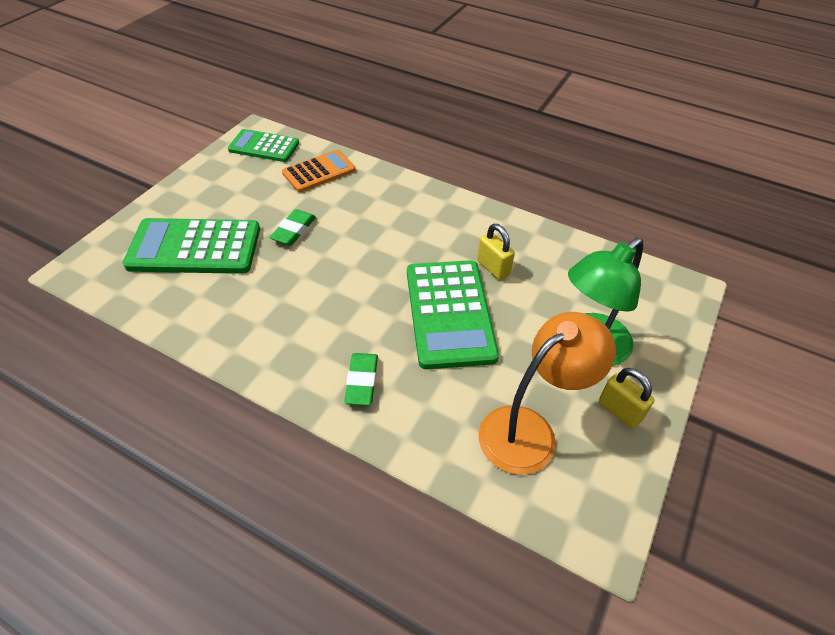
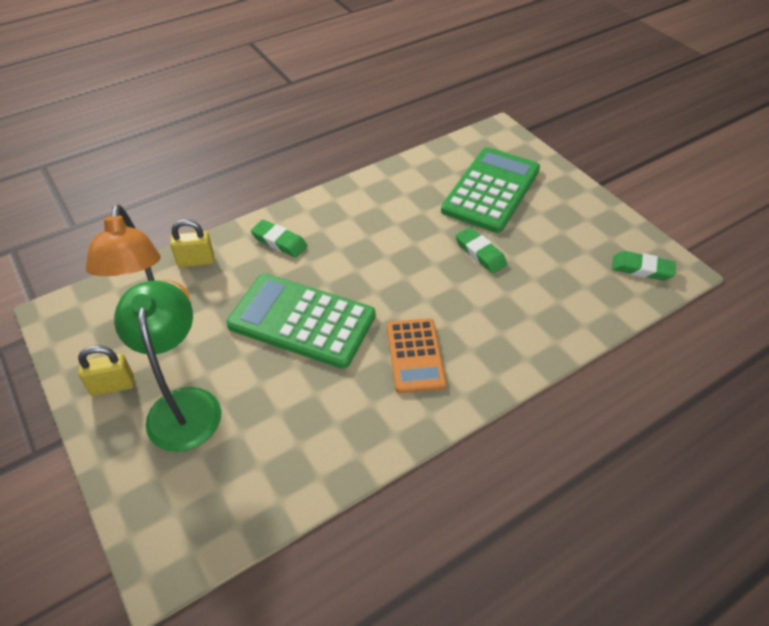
camera: 120 degrees right, 0 degrees up
green calculator [228,129,299,162] -> green eraser [612,251,676,281]
orange calculator [282,150,356,192] -> orange calculator moved to [387,318,446,393]
yellow padlock [477,224,515,280] -> yellow padlock moved to [170,219,214,267]

